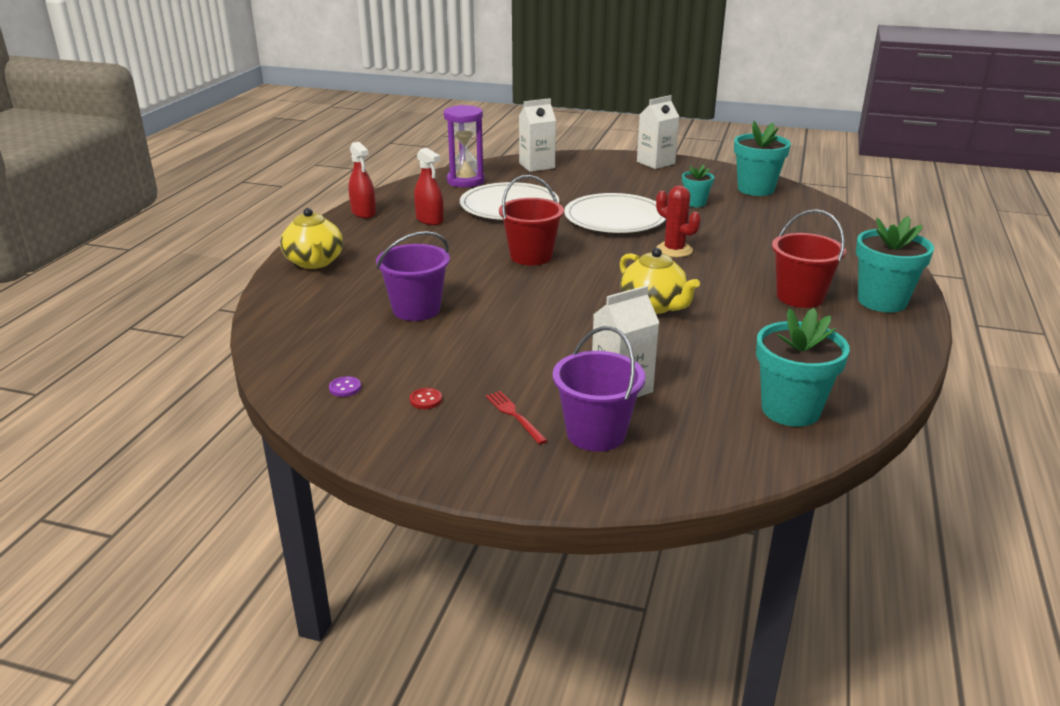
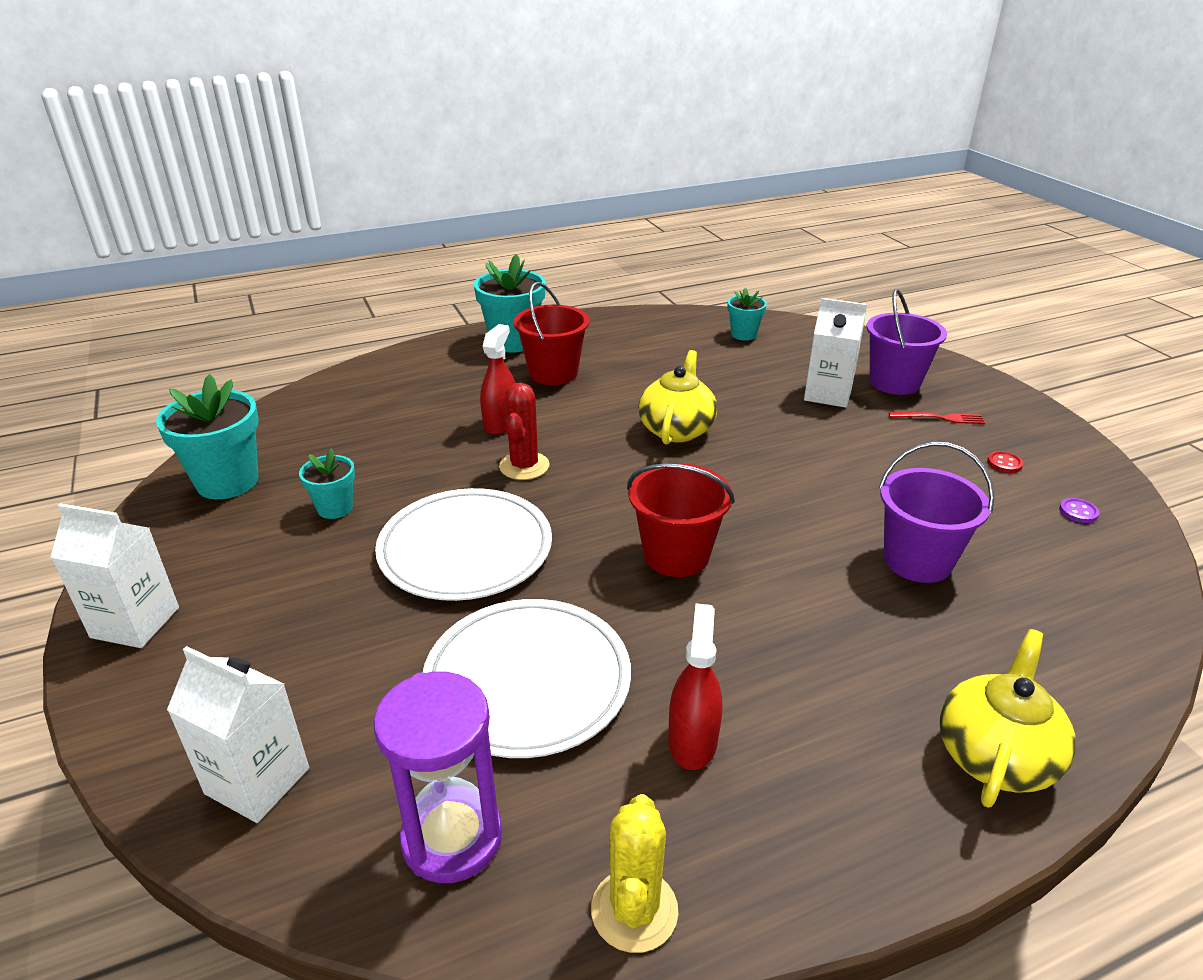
camera: 130 degrees left, 5 degrees up
red spray bottle [349,142,376,218] -> red spray bottle moved to [480,324,515,435]
red fork [486,391,548,444] -> red fork turned 105 degrees counterclockwise [889,412,985,424]
turquoise flower pot [756,308,850,427] -> turquoise flower pot [728,288,767,341], size x0.56
none -> yellow cactus [591,794,678,953]

